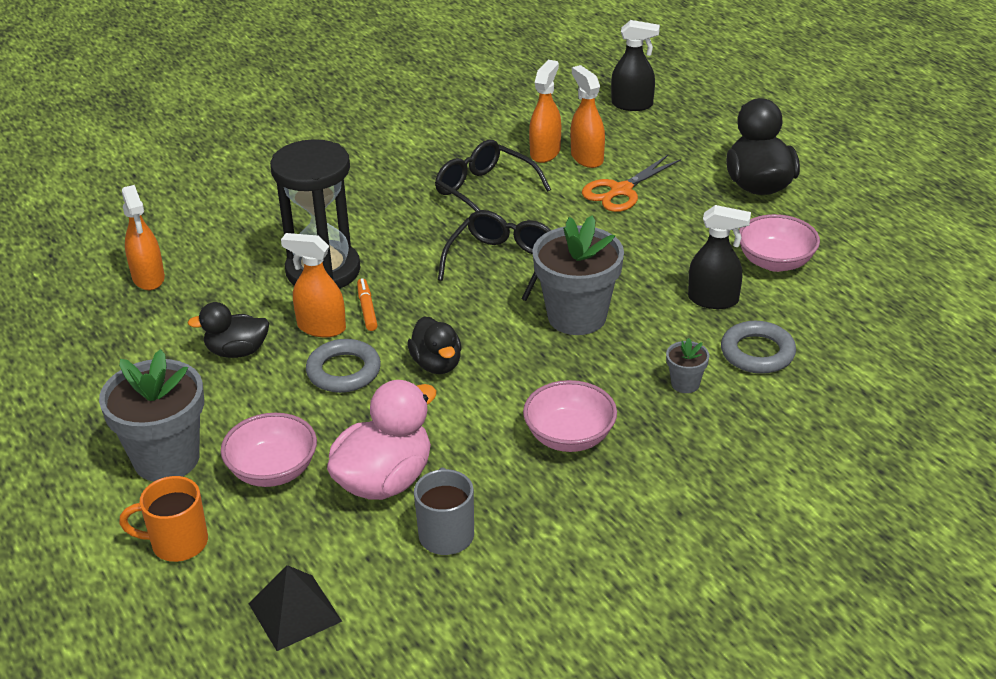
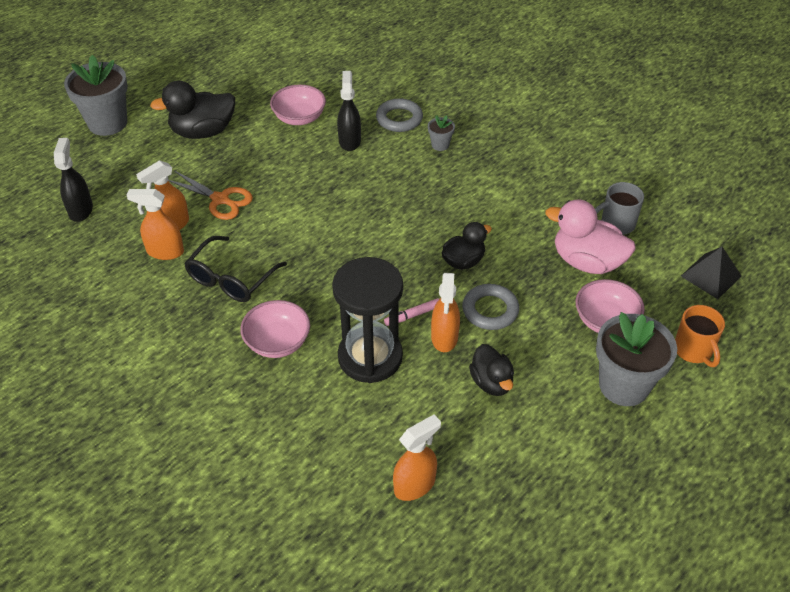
camera: 105 degrees left, 10 degrees up
orange marker [357,278,378,331] -> pink marker [384,298,439,326]
black glasses [438,210,551,301] -> none
pink bowl [523,380,617,452] -> pink bowl moved to [240,300,310,358]
grey flower pot [532,216,624,335] -> grey flower pot moved to [64,55,128,136]

